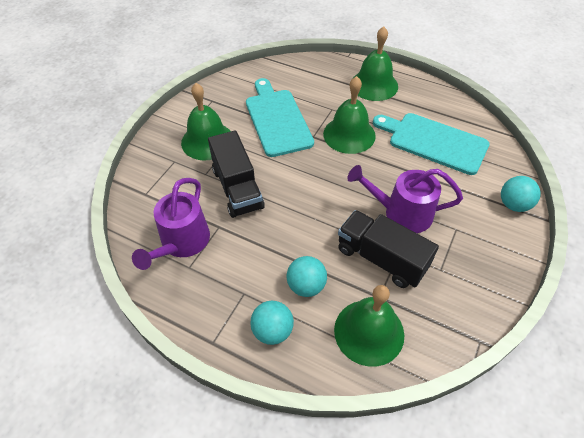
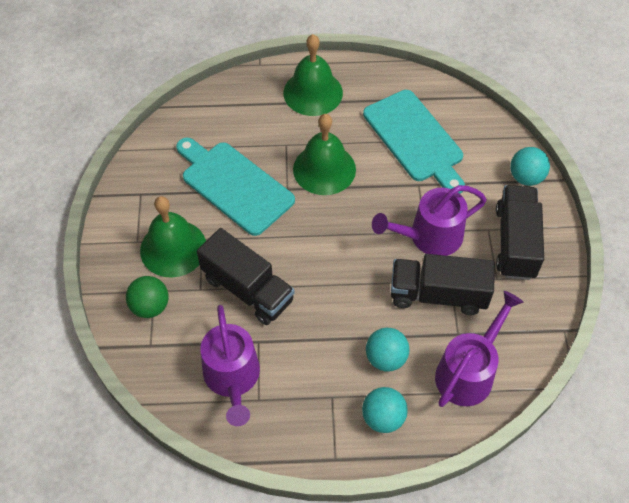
camera: 30 degrees left, 5 degrees up
green bell [334,285,404,367] -> purple watering can [435,291,523,407]
turquoise cutting board [373,113,490,175] -> turquoise cutting board turned 120 degrees counterclockwise [363,90,465,194]
none -> green ball [126,276,169,318]
none -> black truck [496,185,544,280]

